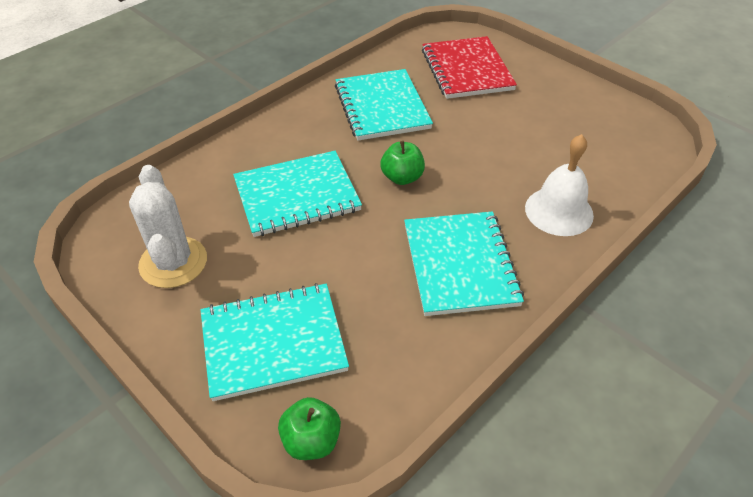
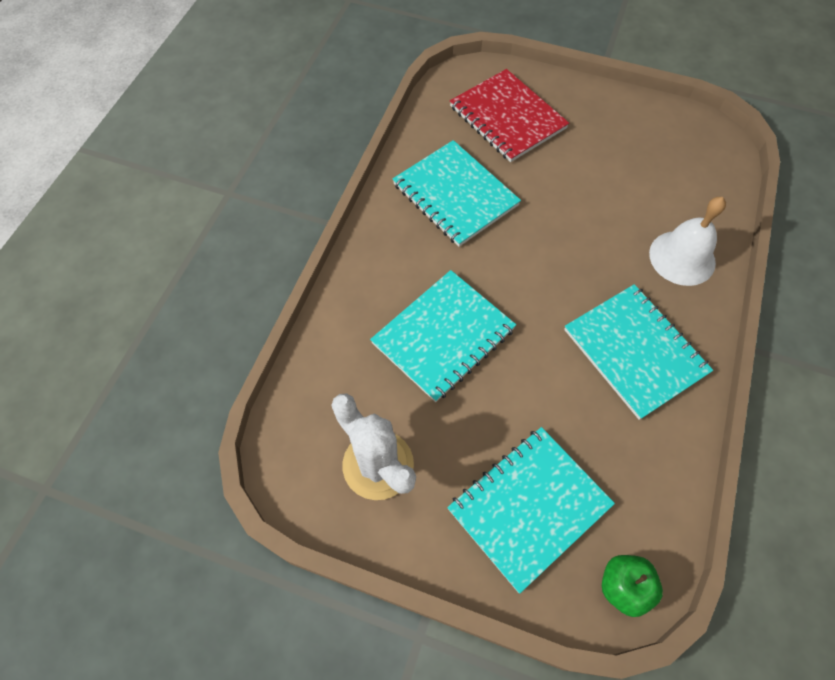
camera: 25 degrees left, 15 degrees up
green apple [380,141,425,185] -> none

